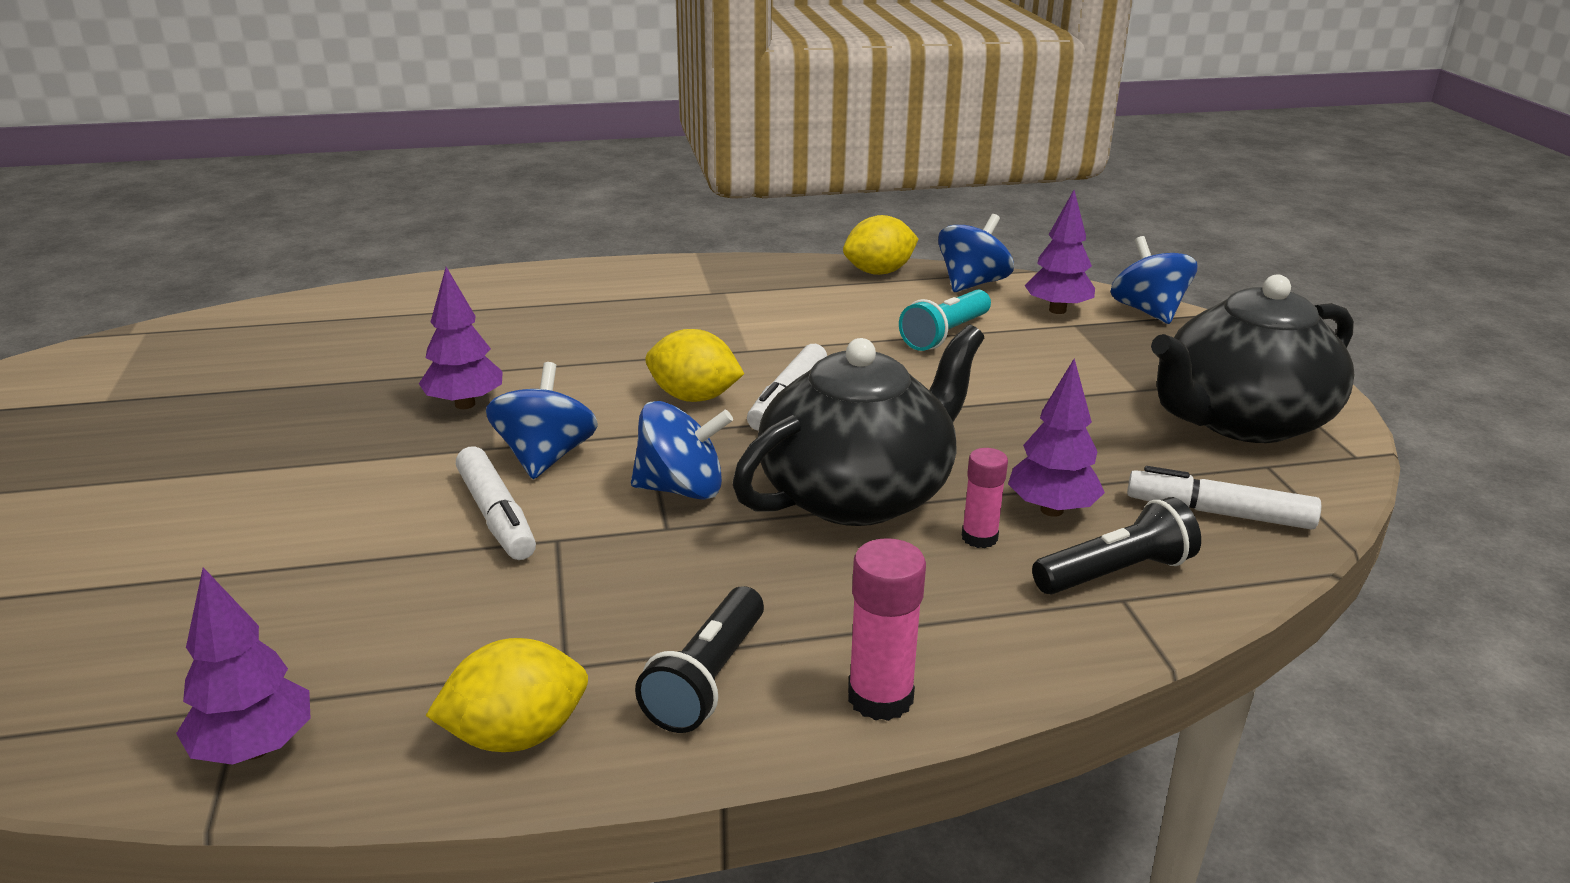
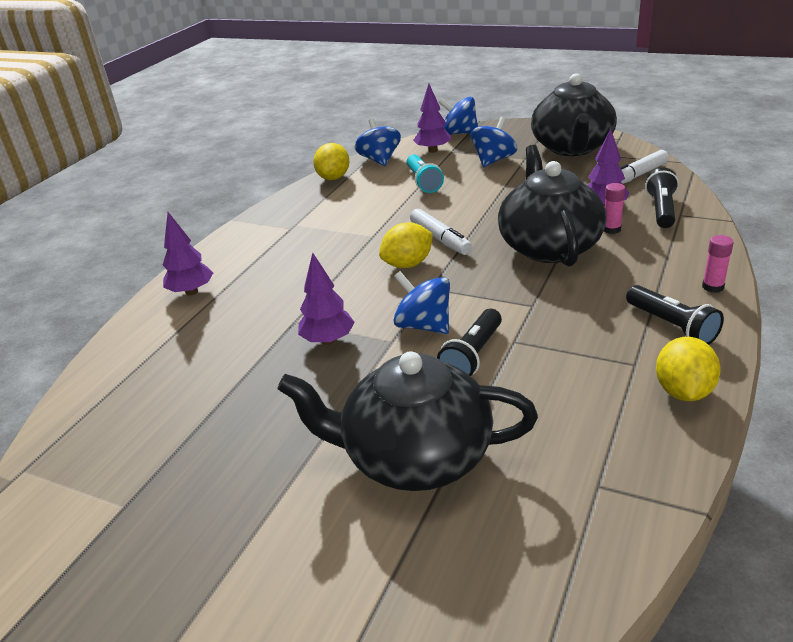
camera: 50 degrees left, 5 degrees up
purple tree [176,567,310,765] -> purple tree moved to [163,212,213,295]
white marker [456,446,536,560] -> black flashlight [437,309,502,376]
blue spinning top [631,401,733,500] -> blue spinning top moved to [471,117,517,167]
pink glue stick [848,538,926,721] -> pink glue stick [702,235,734,293], size x0.66
none -> black teapot [277,351,538,491]

